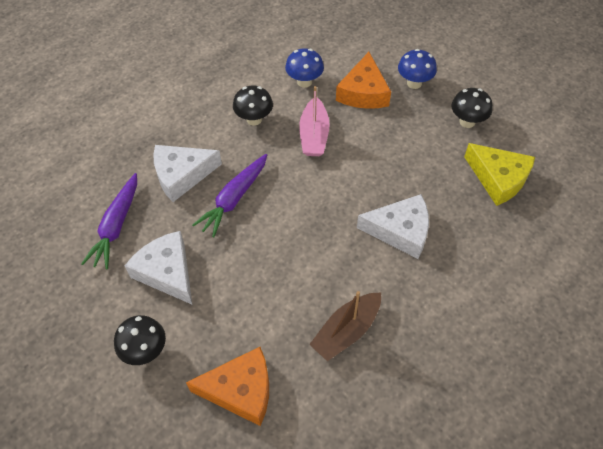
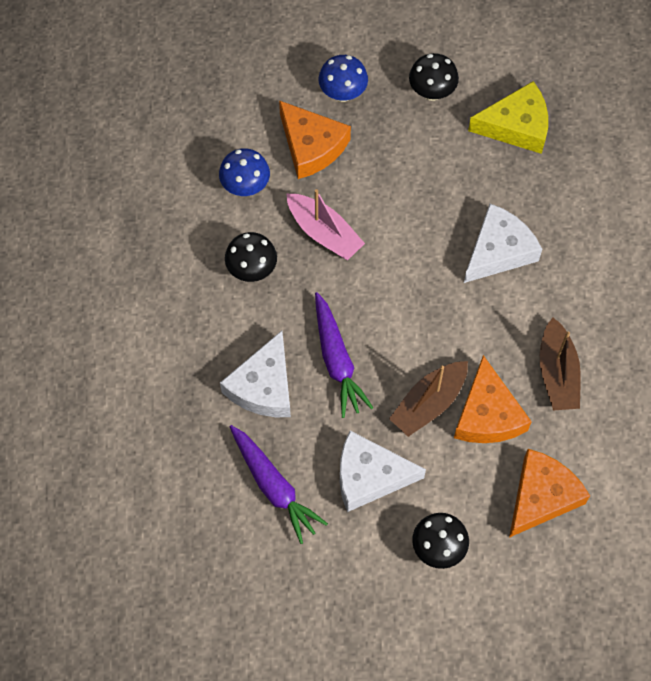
camera: 50 degrees left, 10 degrees up
none -> brown boat [389,361,468,437]
none -> orange cheese [454,355,532,443]

